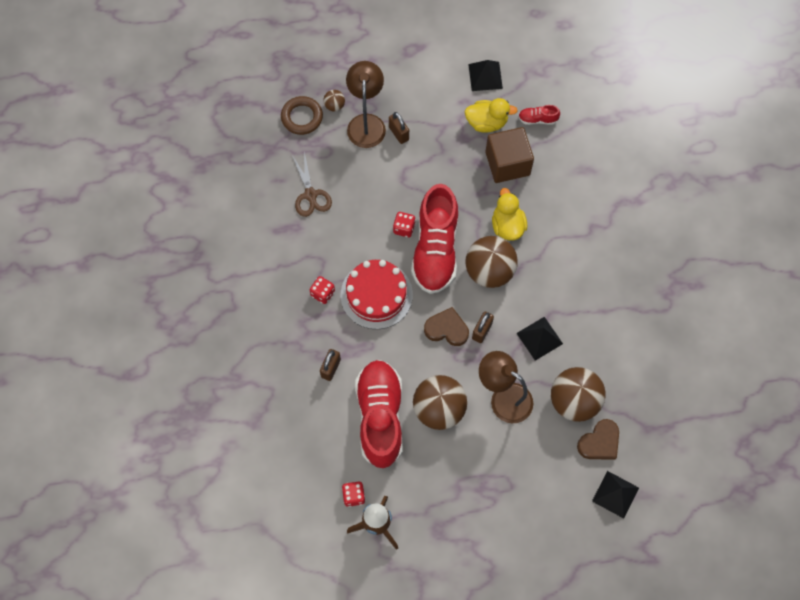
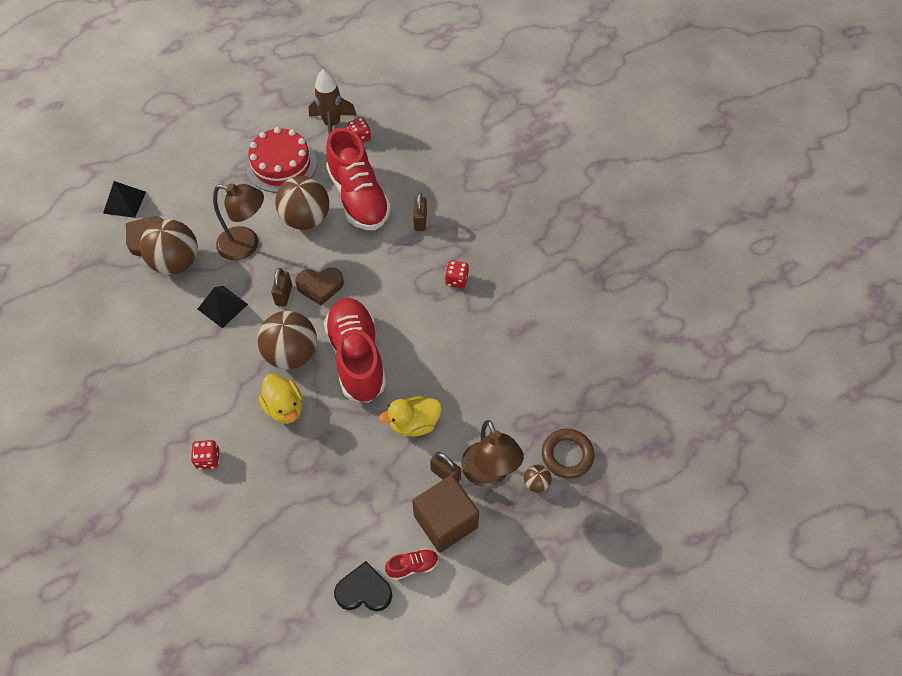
camera: 160 degrees right, 10 degrees down
brown scissors [292,152,332,217] -> none
red cake [340,260,413,329] -> red cake moved to [246,127,317,193]
red dice [393,212,416,238] -> red dice moved to [191,440,219,469]
yellow duck [465,98,518,133] -> yellow duck moved to [379,395,442,436]
black pyramid [468,60,503,91] -> black heart [334,561,392,611]
brown cube [485,127,534,183] -> brown cube moved to [412,475,479,553]
red shoe [518,105,560,125] -> red shoe moved to [385,548,439,580]

